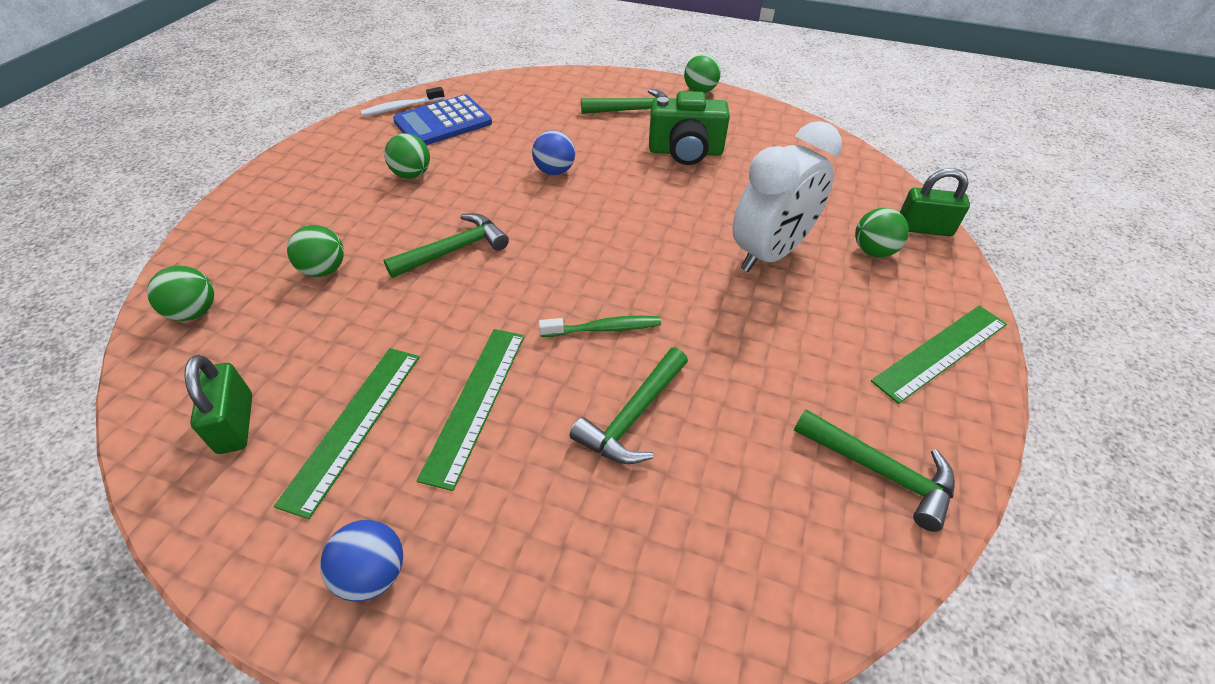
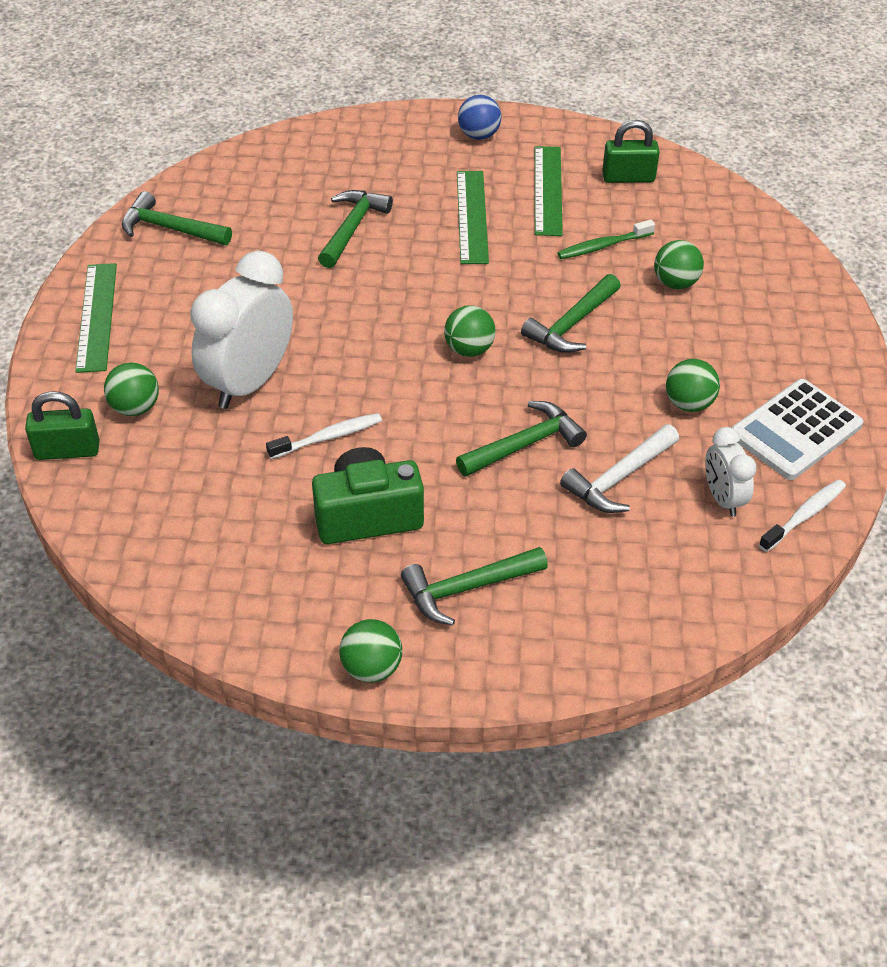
camera: 165 degrees right, 0 degrees up
green ball [147,266,214,321] -> green ball moved to [444,305,495,357]
green padlock [184,355,252,454] -> green padlock turned 60 degrees counterclockwise [602,120,660,183]
blue calculator [393,95,492,145] -> white clock [705,427,757,517]
blue ball [532,130,575,175] -> green hammer [456,401,587,477]
green toothbrush [539,316,661,337] -> green toothbrush moved to [557,220,655,259]
green ruler [871,306,1007,404] -> green ruler turned 45 degrees counterclockwise [75,263,117,373]
none -> white toothbrush [266,413,382,459]
none -> white hammer [560,424,679,513]
none -> white calculator [731,379,863,480]

